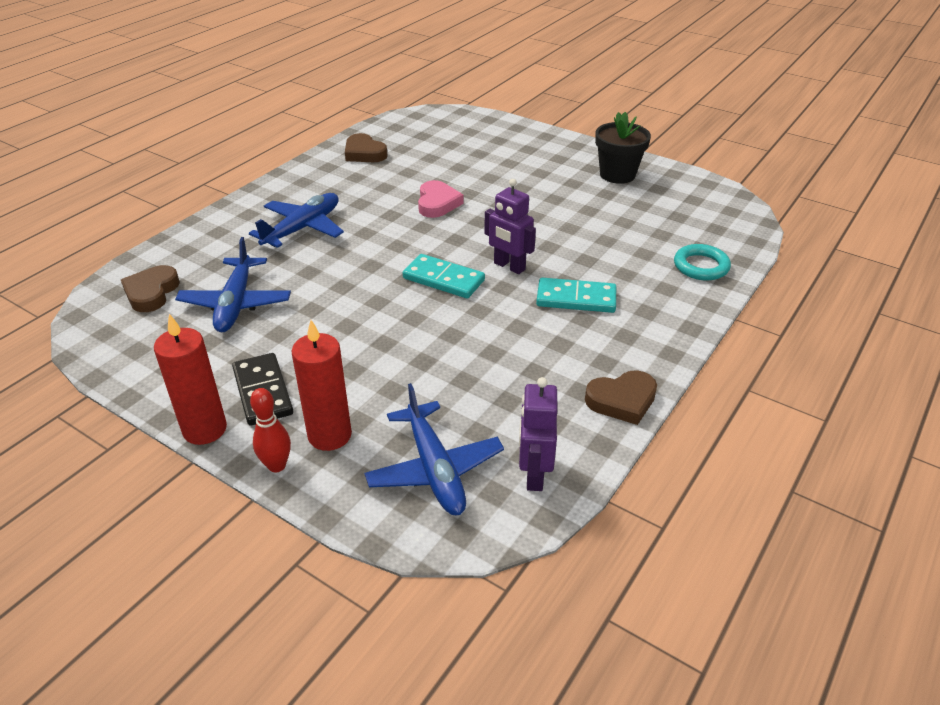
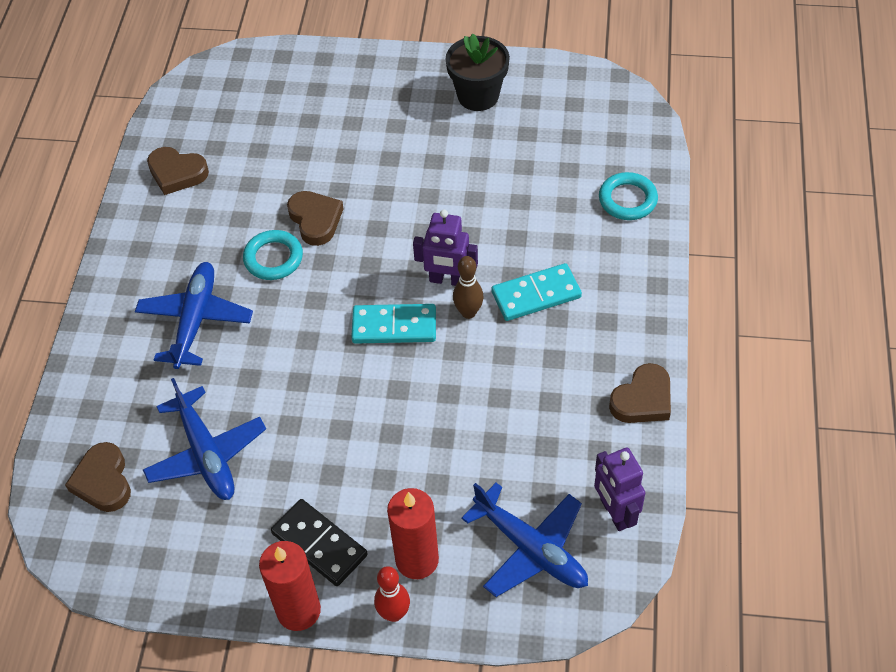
camera: 25 degrees left, 15 degrees up
pink heart [418,180,463,218] -> brown heart [287,191,344,246]
none -> turquoise ring [243,230,303,280]
none -> brown bowling pin [453,256,484,319]

